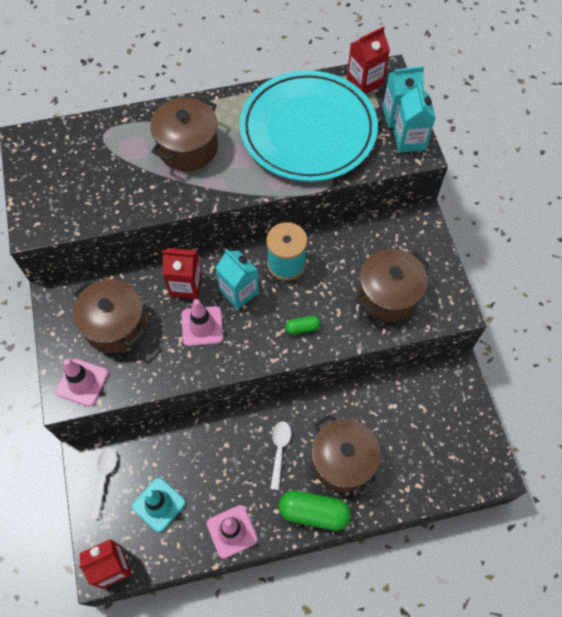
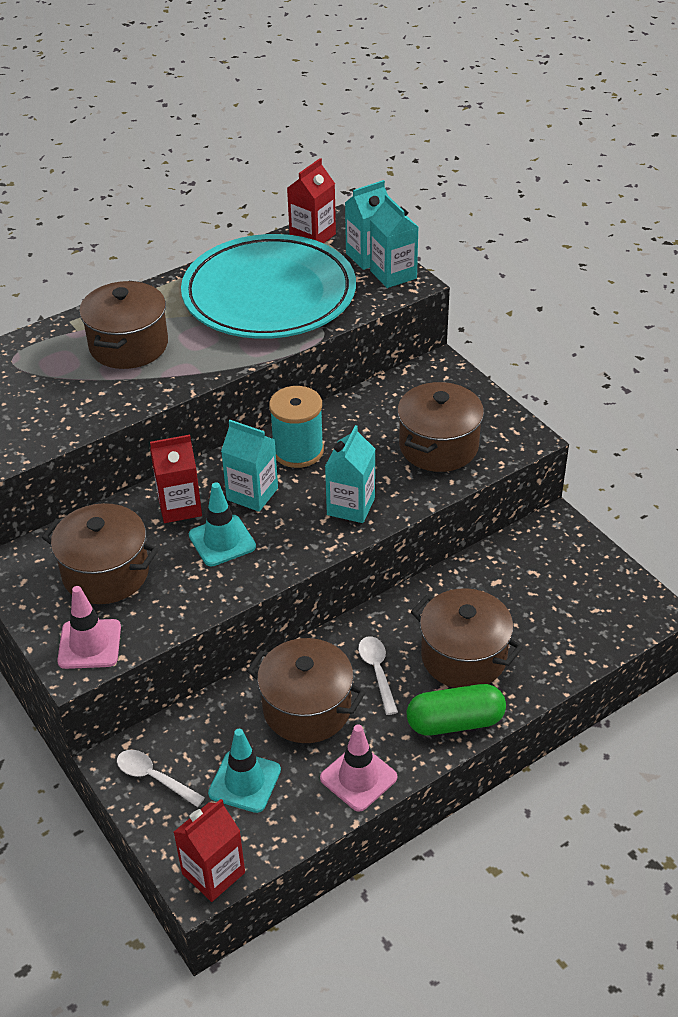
camera: 20 degrees left, 20 degrees down
white spoon [90,448,117,519] -> white spoon turned 45 degrees counterclockwise [117,750,205,807]
pink traffic cone [181,299,223,346] -> turquoise traffic cone [189,482,256,566]
green capsule [285,316,321,335] -> turquoise carton [325,425,375,523]
none -> brown pot [247,638,366,743]

